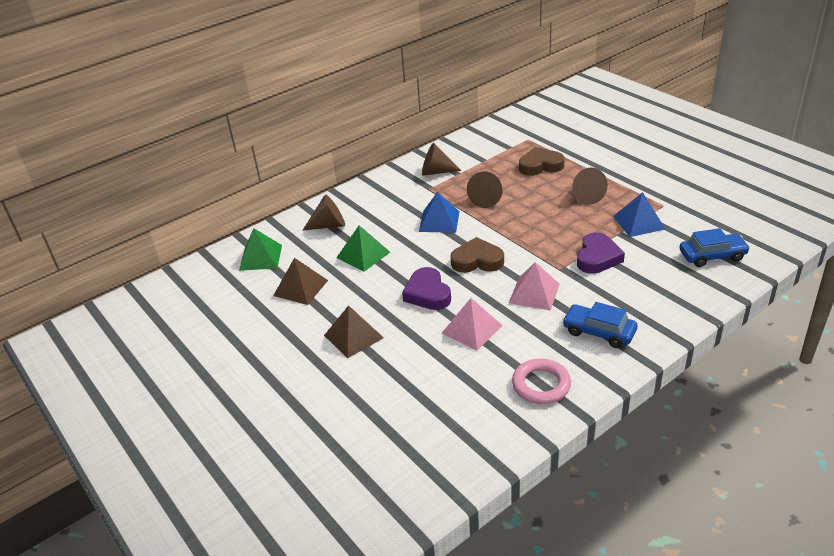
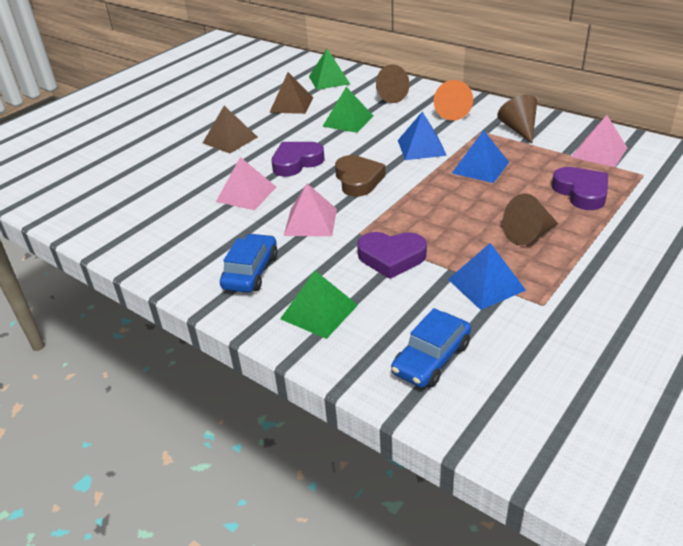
camera: 75 degrees right, 0 degrees up
brown cone [467,171,502,208] -> blue pyramid [452,130,509,183]
pink ring [512,359,571,404] -> none
brown heart [519,147,565,176] -> purple heart [552,167,608,210]
blue car [680,228,750,267] -> blue car turned 60 degrees clockwise [391,308,471,388]
none -> green pyramid [280,271,358,339]
none -> orange cone [434,80,473,121]
none -> pink pyramid [571,115,627,167]

